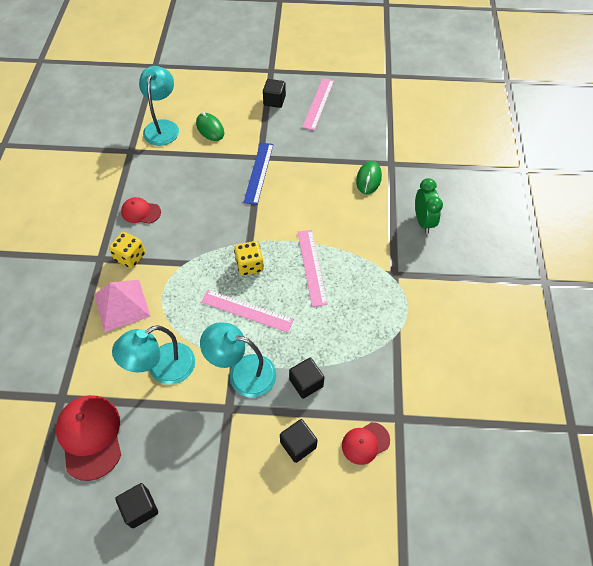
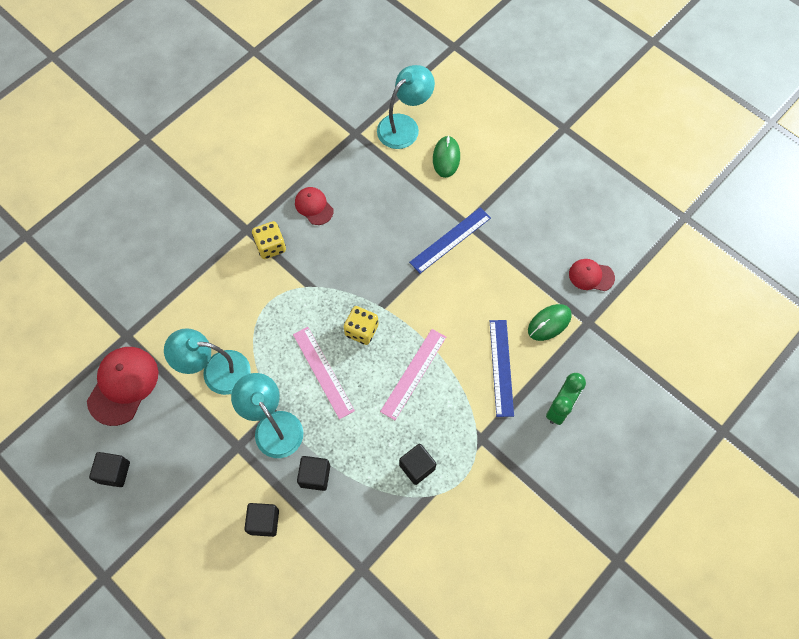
camera: 40 degrees right, 10 degrees up
pink pyramid [94,280,151,332] -> none
black cube [263,79,286,108] -> black cube moved to [399,444,436,485]
pink ruler [302,78,334,130] -> none
red cap [342,422,390,465] -> red cap moved to [569,259,615,291]
none -> blue ruler [490,320,514,417]

